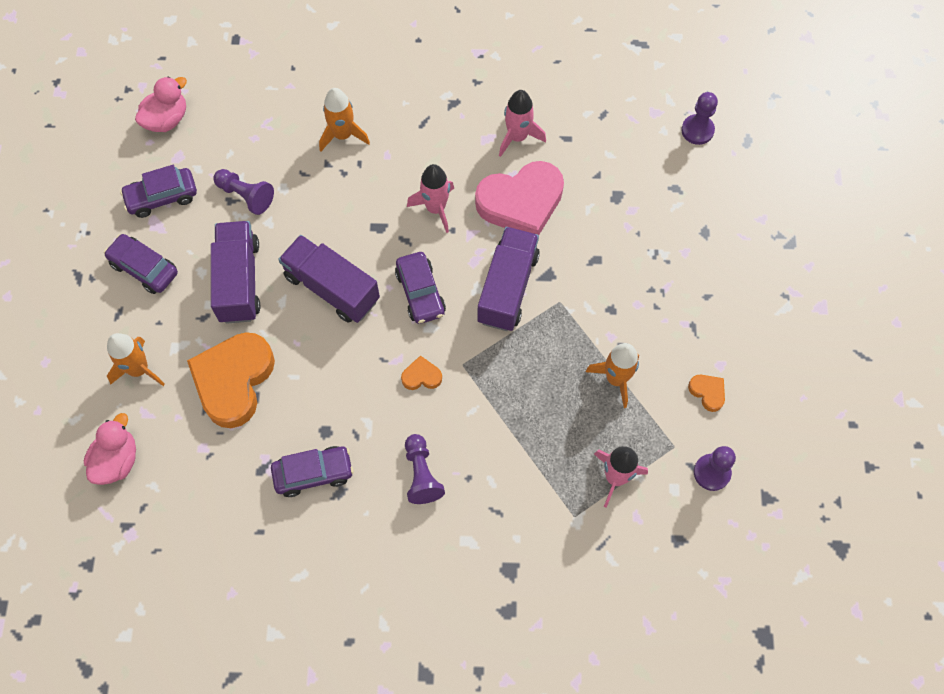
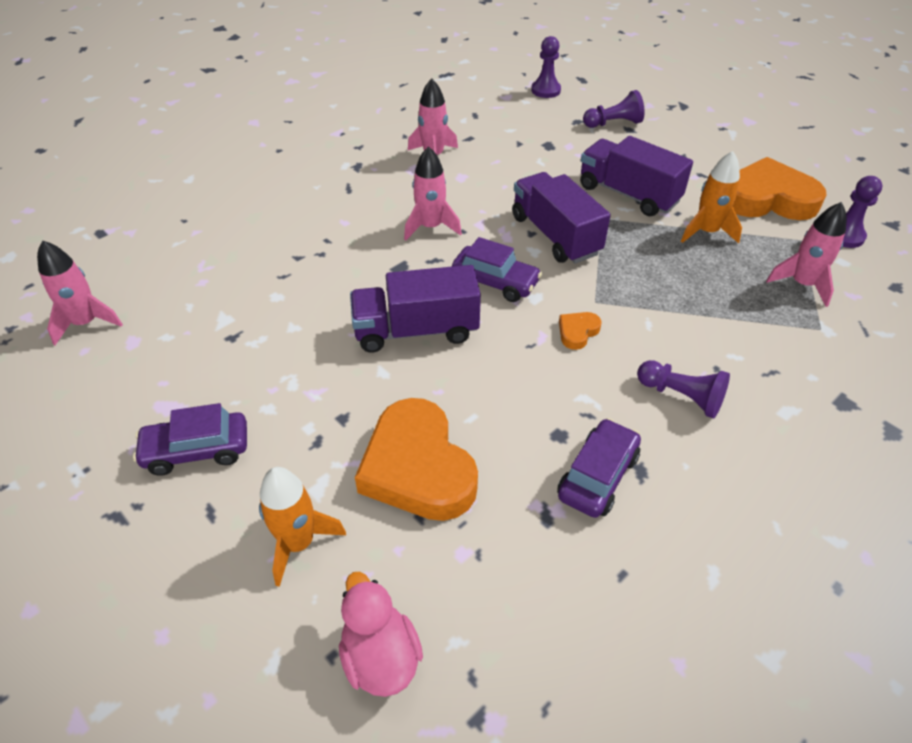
camera: 45 degrees left, 20 degrees down
purple car [120,165,197,218] -> none
pink duck [135,76,187,132] -> pink rocket [37,240,123,345]
purple truck [211,221,261,324] -> purple truck moved to [580,136,693,216]
purple pawn [213,169,274,215] -> purple pawn moved to [583,90,645,128]
orange rocket [319,88,370,151] -> none
pink heart [475,161,564,235] -> none
orange heart [688,375,725,412] -> orange heart [733,157,826,220], size x2.37

